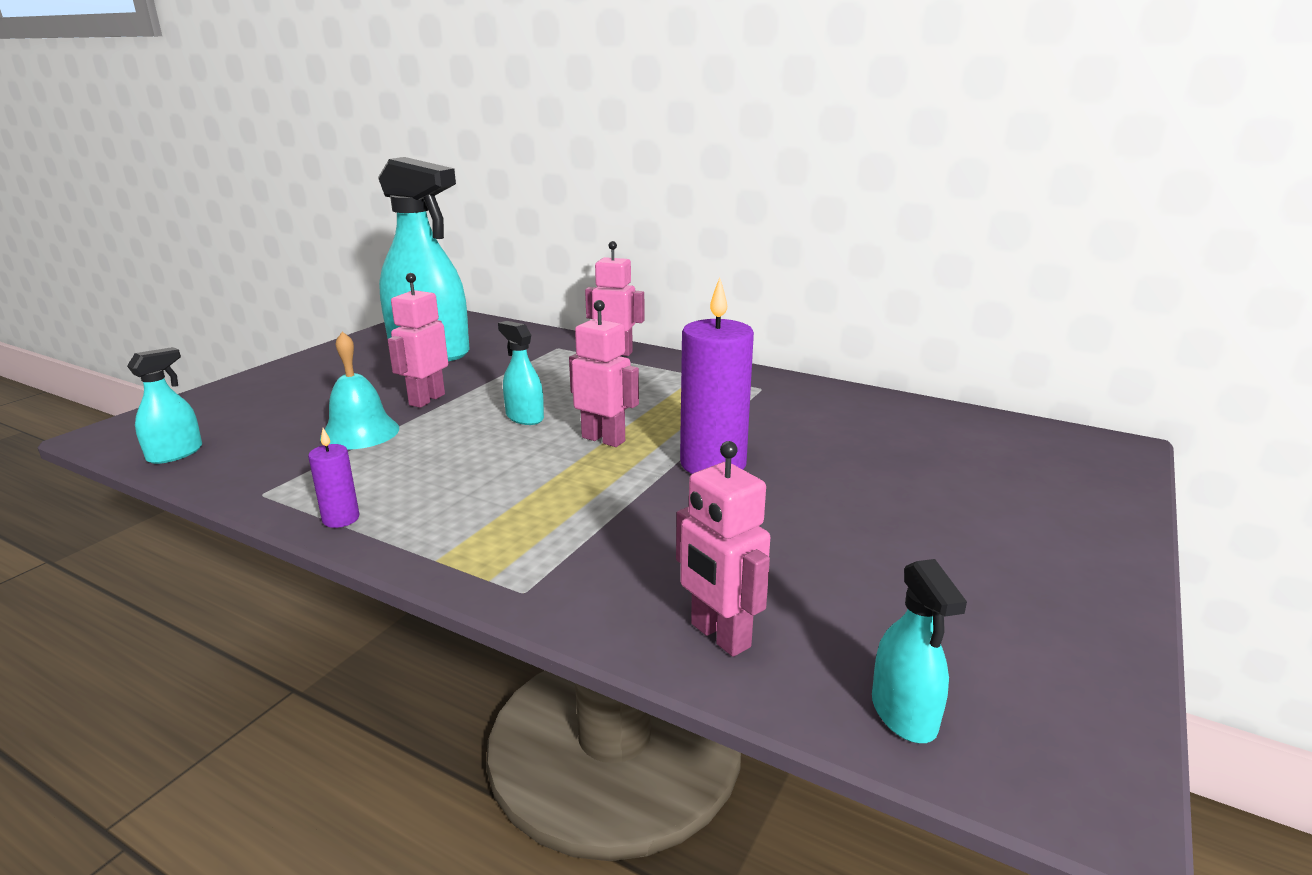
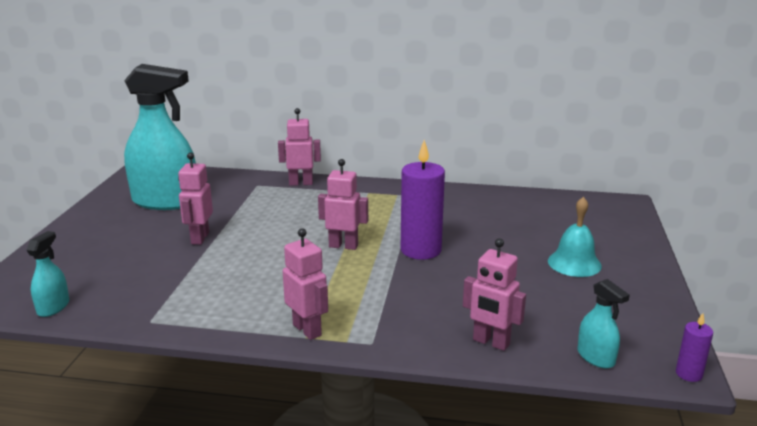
camera: 20 degrees left, 0 degrees up
purple candle [308,428,359,528] -> purple candle moved to [676,313,713,382]
turquoise bell [320,331,399,450] -> turquoise bell moved to [548,197,602,277]
turquoise spray bottle [498,321,544,425] -> none
none -> pink robot [283,228,328,340]

